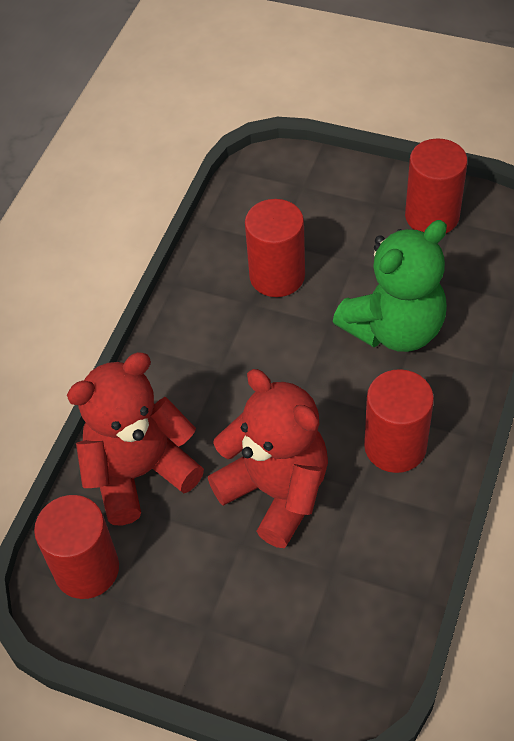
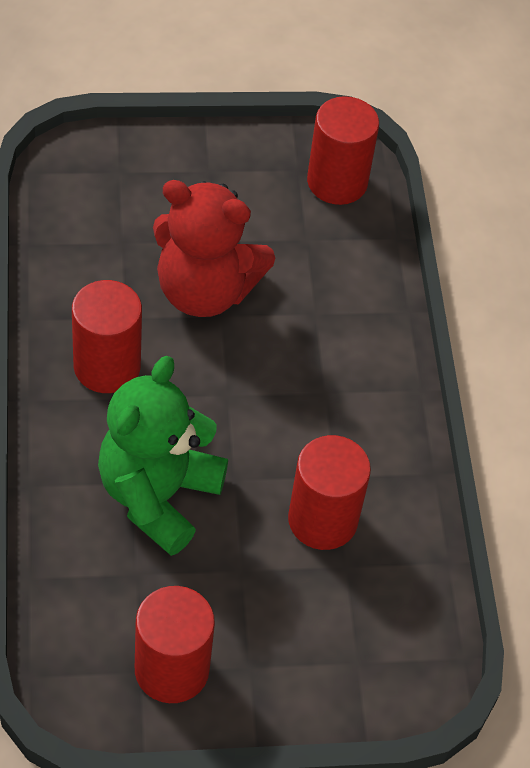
camera: 145 degrees right, 0 degrees up
red teddy bear [67,352,204,526] -> none

